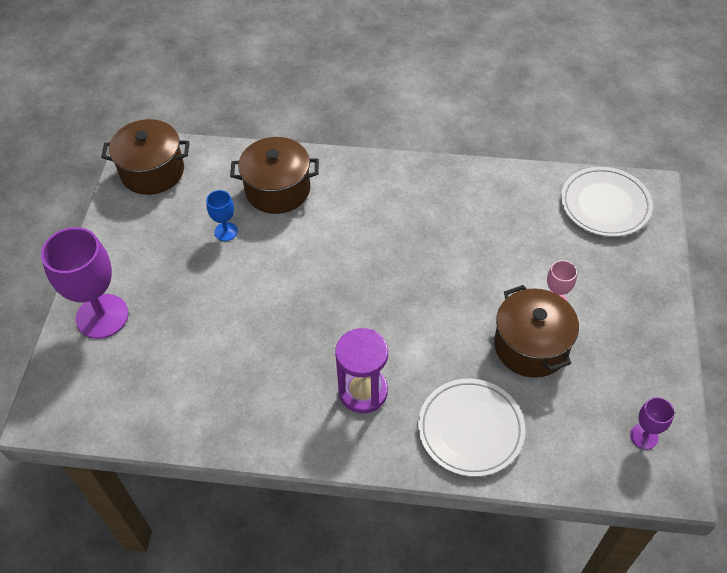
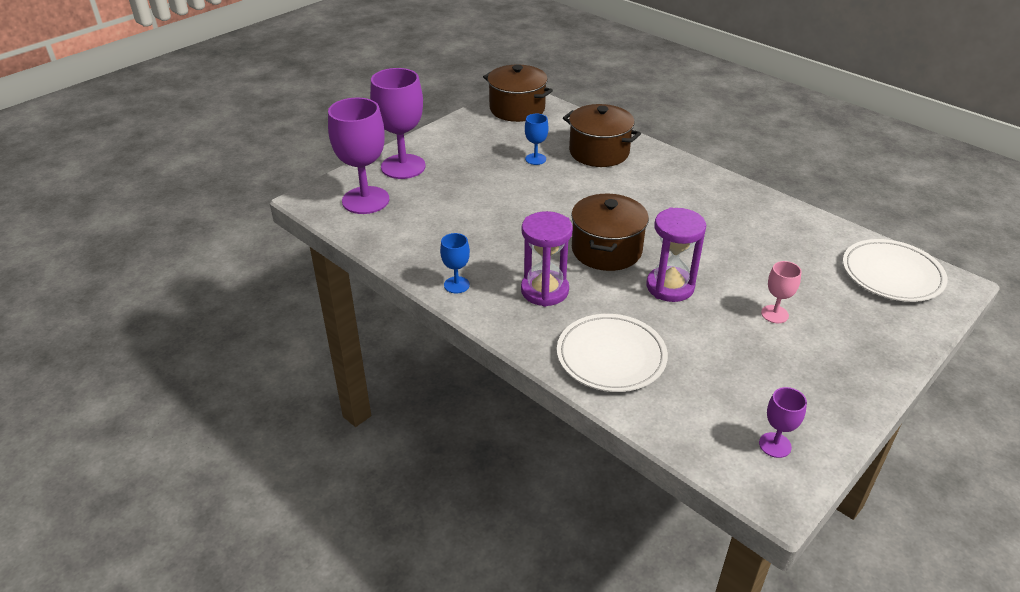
camera: 35 degrees right, 15 degrees down
brown pot [494,285,579,378] -> brown pot moved to [571,194,649,271]
none -> purple goblet [328,97,389,214]
none -> blue goblet [440,233,470,293]
none -> purple hourglass [646,208,706,302]

